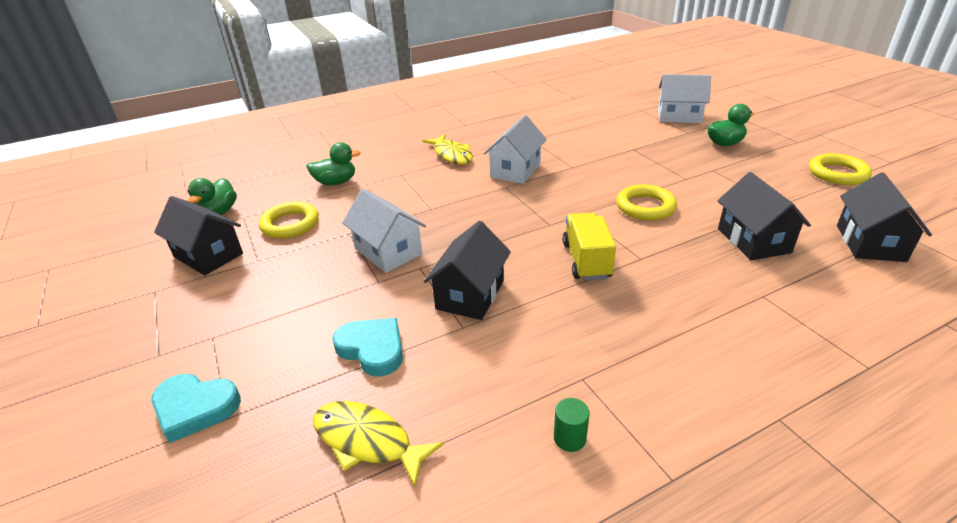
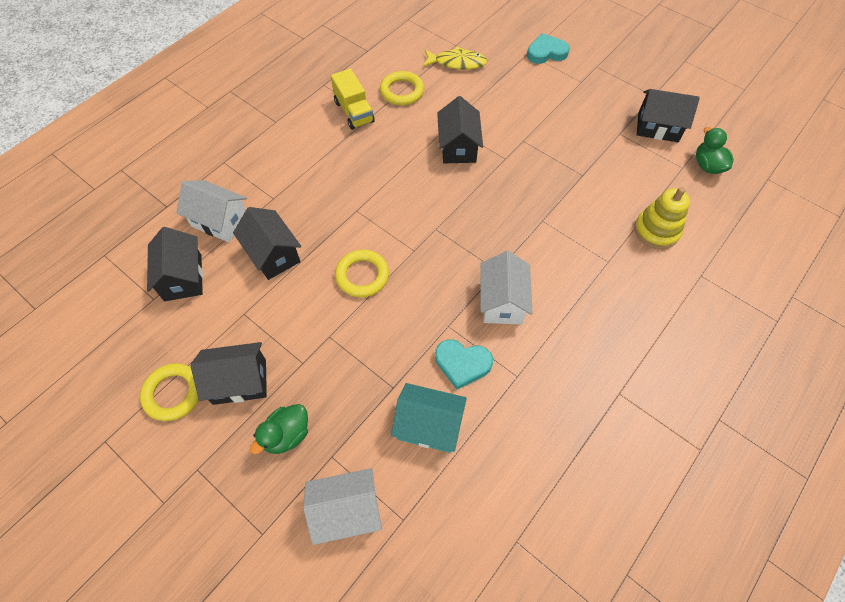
camera: 155 degrees right, 25 degrees up
yellow ring [259,202,319,239] -> yellow ring moved to [380,71,424,105]
green duck [306,142,361,186] -> yellow stacking toy [634,187,690,249]
turquoise heart [332,318,403,376] -> turquoise heart moved to [435,339,493,390]
white house [342,189,426,273] -> white house moved to [176,180,247,242]
yellow fish [423,134,473,165] -> none
green cylinder [554,398,590,452] -> none
yellow truck [563,213,616,280] -> yellow truck moved to [331,68,375,130]
none -> black house [191,342,267,405]
none -> turquoise house [391,383,467,453]

